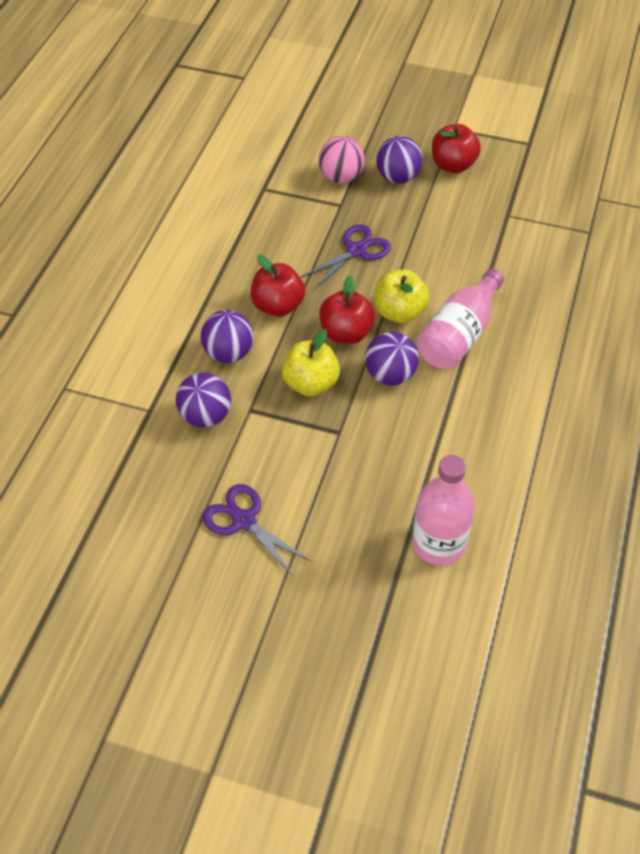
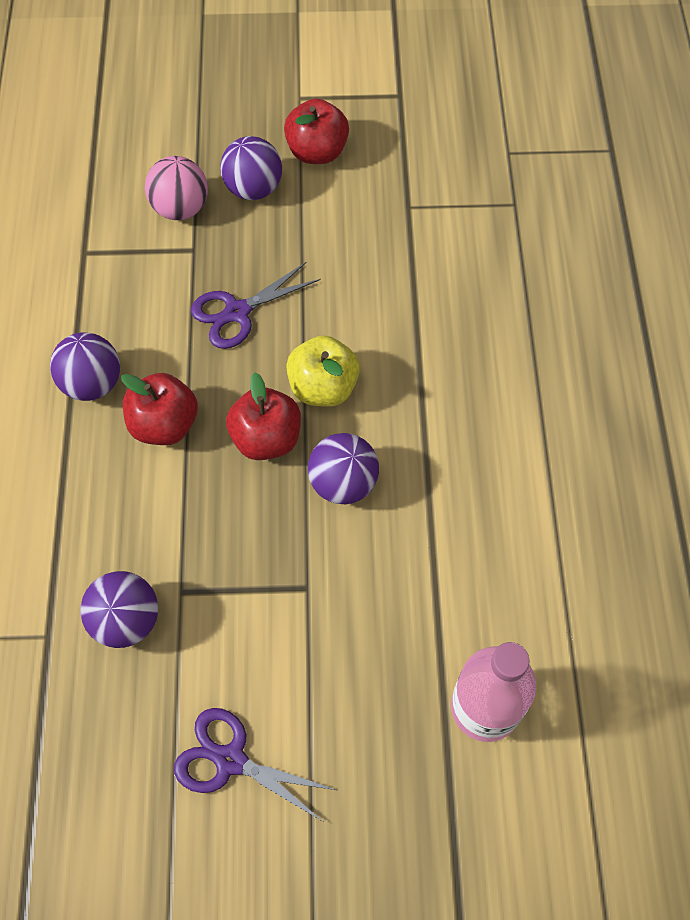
camera: 20 degrees left, 10 degrees up
purple ball [201,310,254,363] -> purple ball moved to [50,332,120,401]
yellow apple [282,329,340,397] -> none
purple scissors [300,224,391,290] -> purple scissors turned 150 degrees counterclockwise [191,261,321,349]
pink bottle [417,269,504,369] -> none

